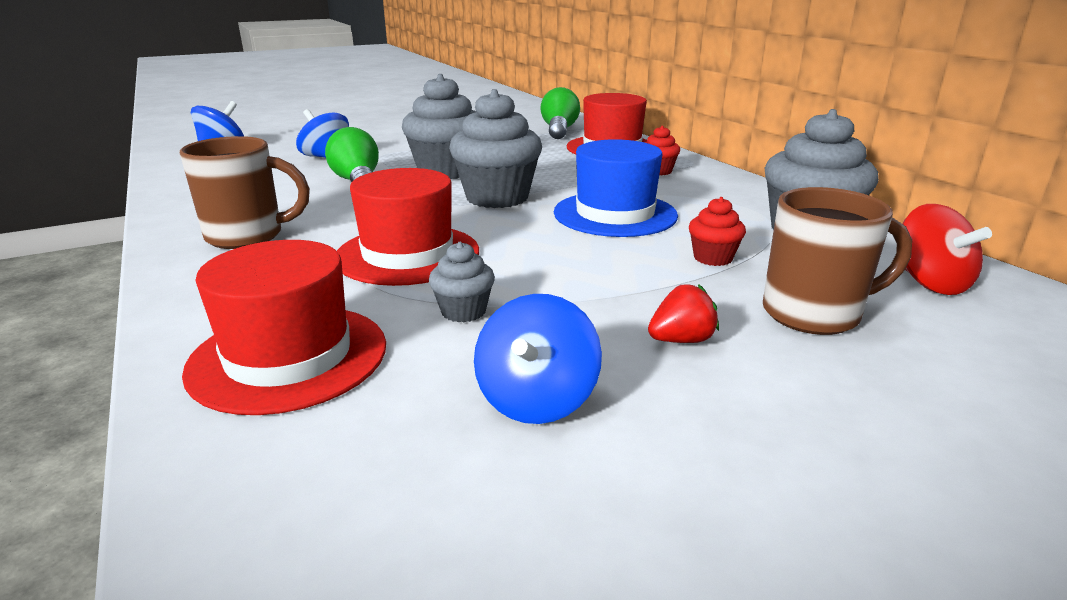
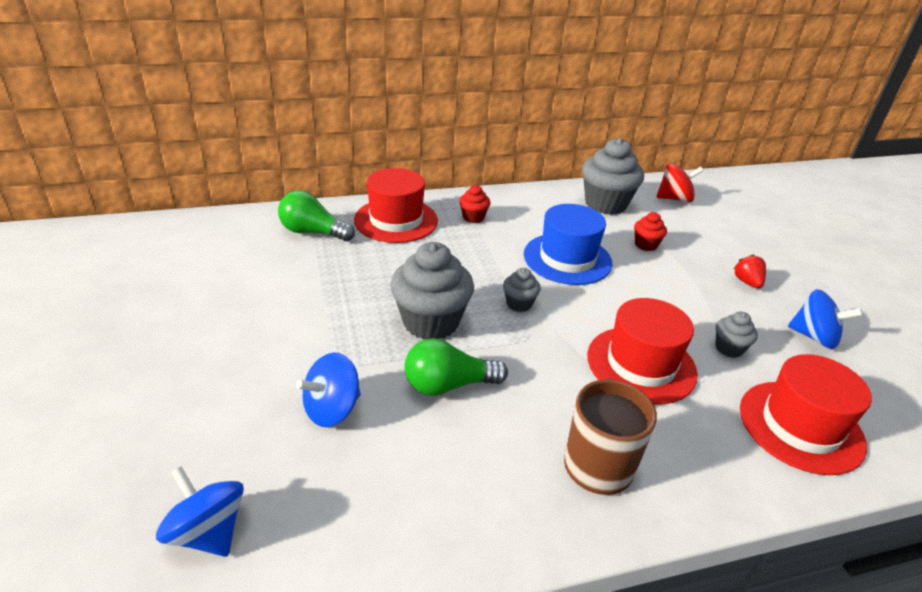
camera: 80 degrees left, 10 degrees up
grey cupcake [449,89,542,208] -> grey cupcake [503,268,541,312], size x0.49
brown mug [763,187,912,335] -> none

